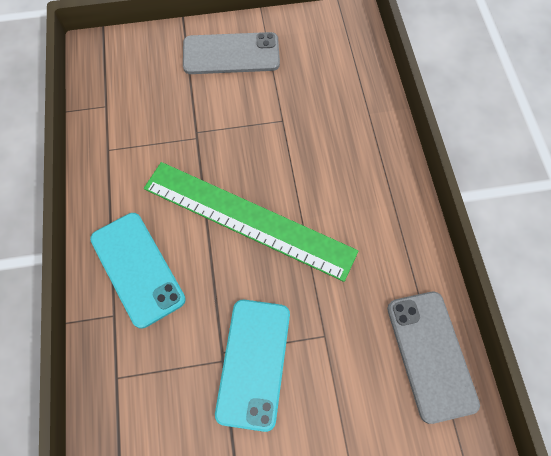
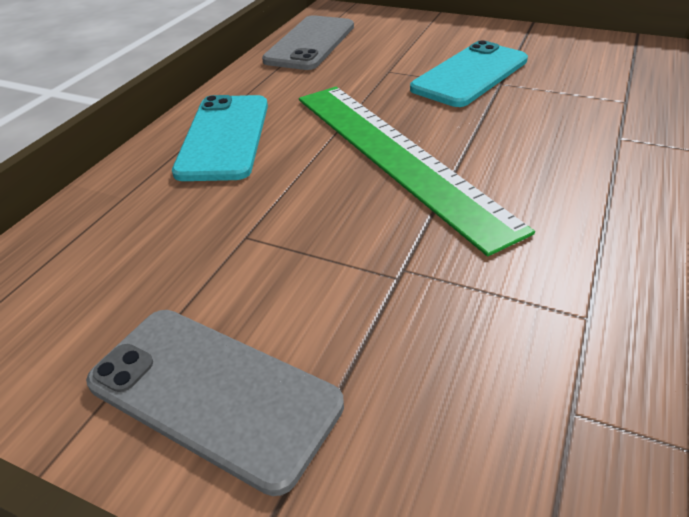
camera: 145 degrees left, 25 degrees down
turquoise phone [90,213,186,329] -> turquoise phone moved to [172,95,268,181]

